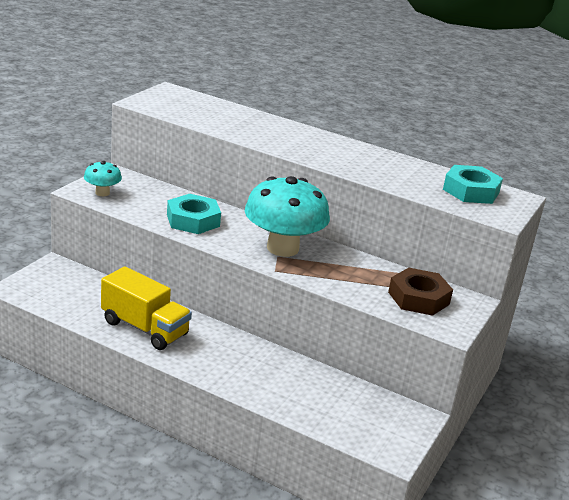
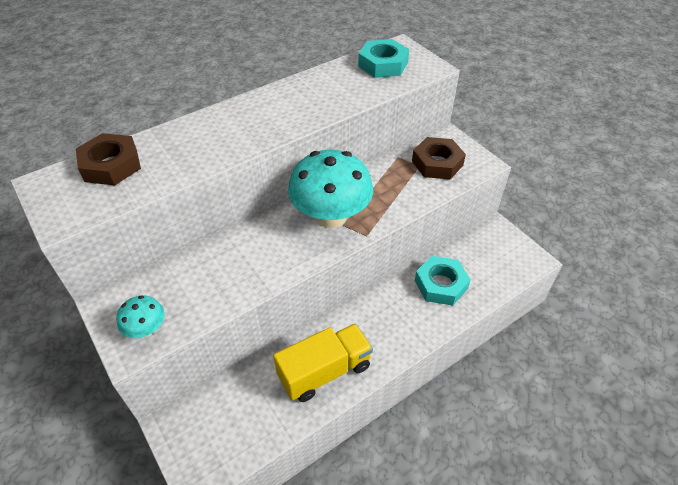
camera: 60 degrees left, 20 degrees up
turquoise nut [167,194,221,234] -> turquoise nut moved to [415,256,471,306]
none -> brown nut [76,133,141,185]

